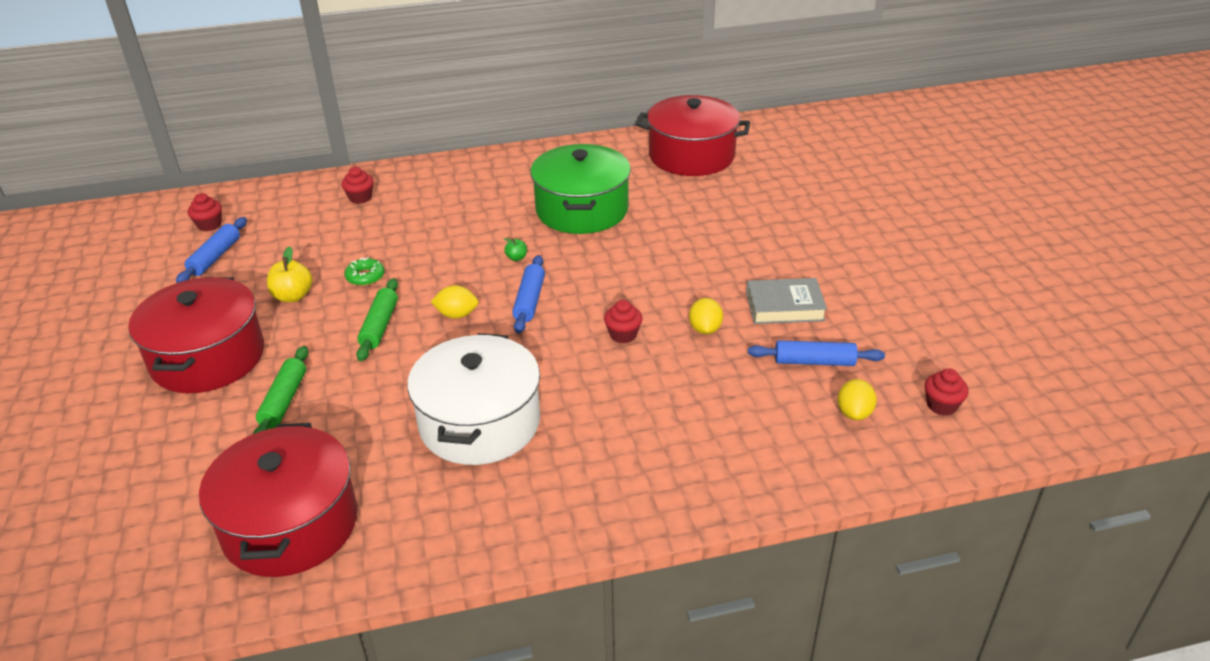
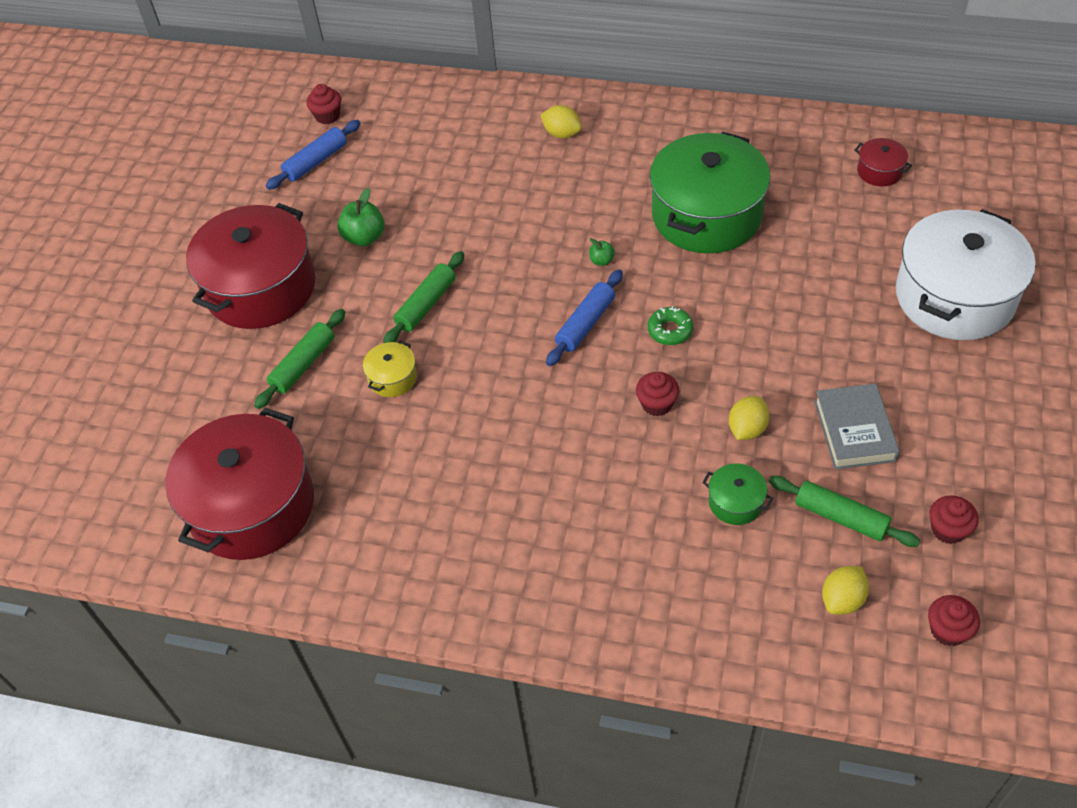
camera: 30 degrees right, 15 degrees up
yellow apple [267,246,313,302] -> green apple [338,188,385,246]
red cupcake [341,167,374,204] -> red cupcake moved to [929,495,978,544]
green donut [345,257,384,286] -> green donut moved to [648,306,693,345]
white pot [407,333,540,465] -> white pot moved to [896,209,1036,340]
yellow lemon [431,285,479,319] -> yellow lemon moved to [540,105,582,138]
red pot [636,95,750,176] -> red pot [855,138,912,186], size x0.42
grey book [746,278,827,324] -> grey book turned 60 degrees clockwise [814,383,900,469]
blue rolling pin [748,340,885,366] -> green rolling pin [769,476,920,547]
none -> yellow pot [363,340,417,397]
none -> green pot [702,464,773,525]

